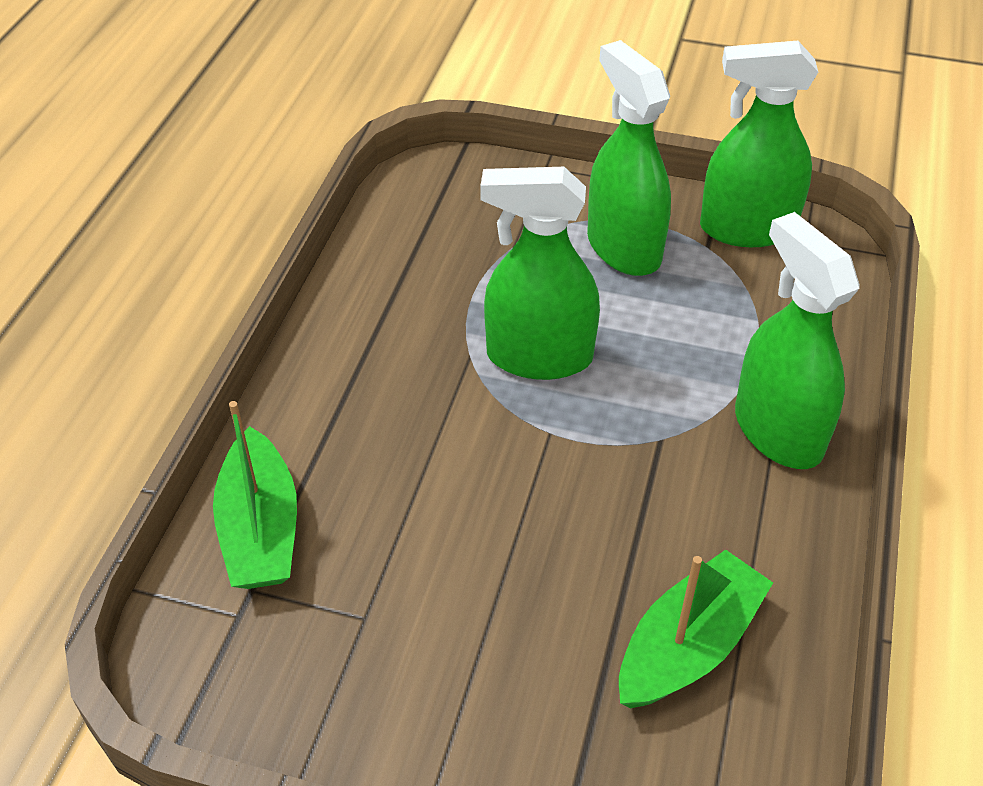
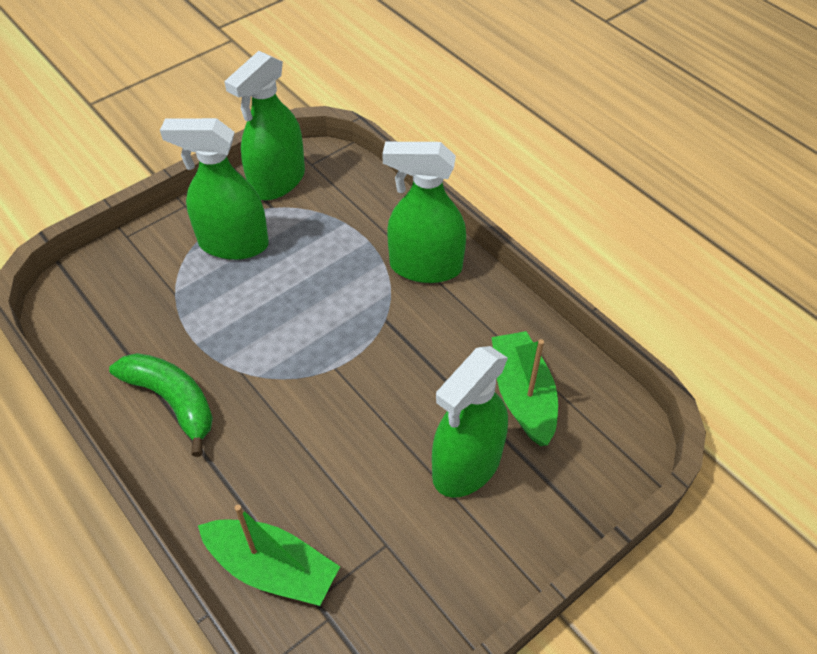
camera: 55 degrees left, 5 degrees up
green spray bottle [480,167,600,380] -> green spray bottle moved to [432,346,508,498]
none -> green banana [109,353,213,457]

